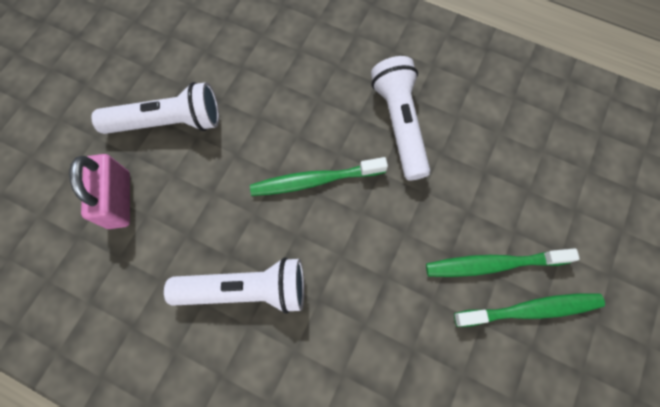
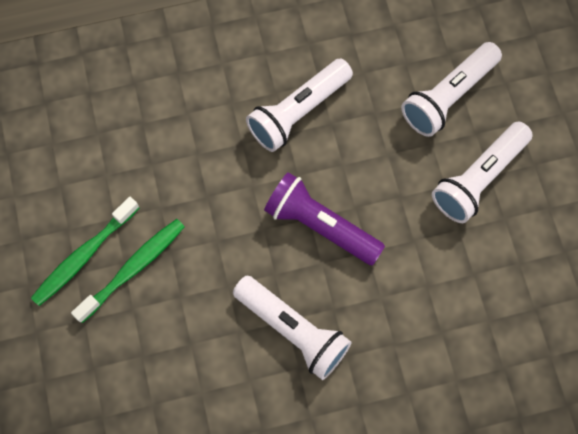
camera: 140 degrees right, 0 degrees up
pink padlock [69,154,130,229] -> white flashlight [401,42,502,137]
green toothbrush [250,157,388,196] -> purple flashlight [264,172,385,265]

